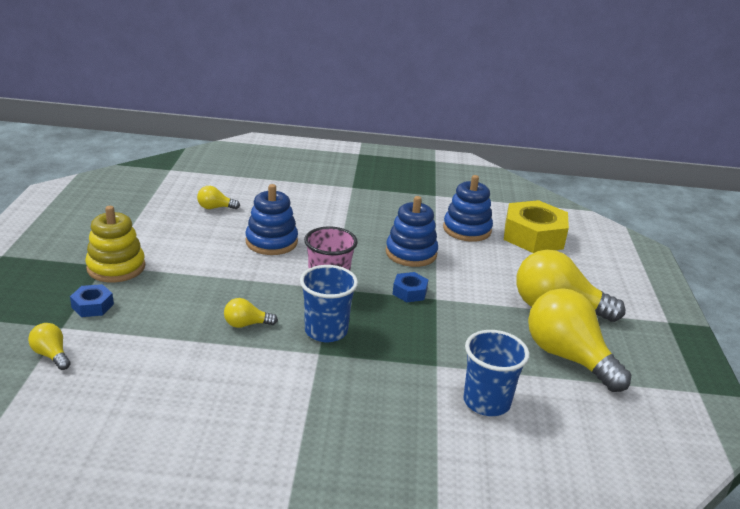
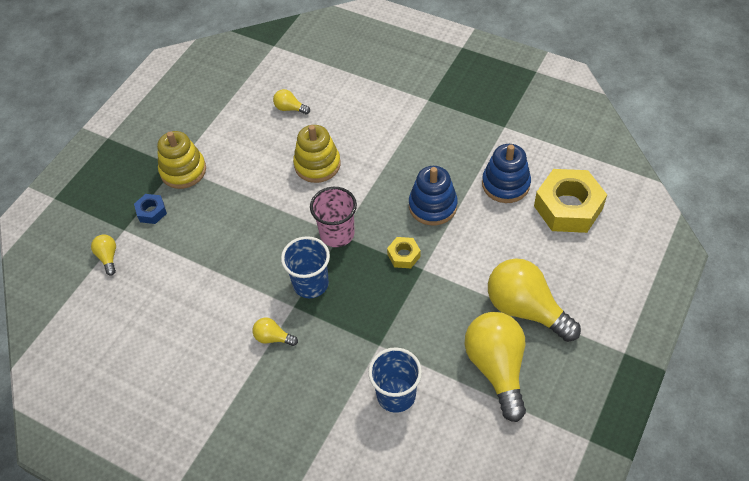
camera: 30 degrees right, 25 degrees up
yellow light bulb [224,298,278,328] -> yellow light bulb moved to [252,318,298,346]
blue stacking toy [245,184,298,255] -> yellow stacking toy [293,125,341,183]
blue nut [392,272,428,302] -> yellow nut [387,237,421,268]

